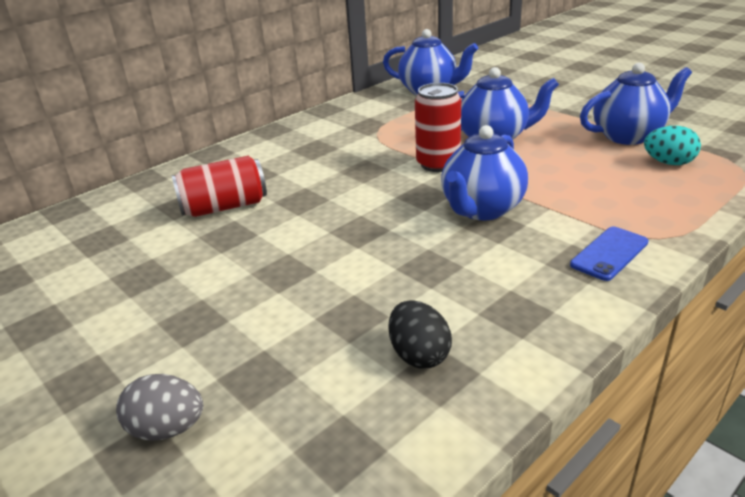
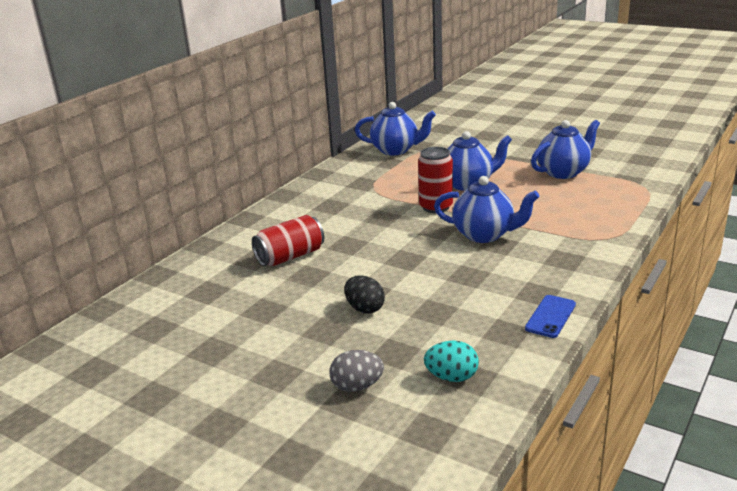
camera: 15 degrees left, 5 degrees down
black egg [389,300,452,369] -> black egg moved to [344,275,385,314]
blue teapot [441,125,528,220] -> blue teapot turned 90 degrees counterclockwise [434,176,539,243]
blue phone [570,227,649,281] -> blue phone moved to [525,295,576,338]
turquoise egg [644,126,701,165] -> turquoise egg moved to [424,341,479,382]

